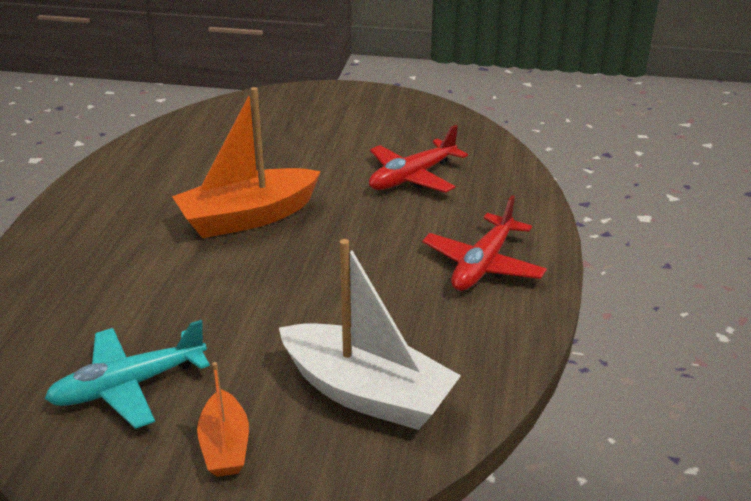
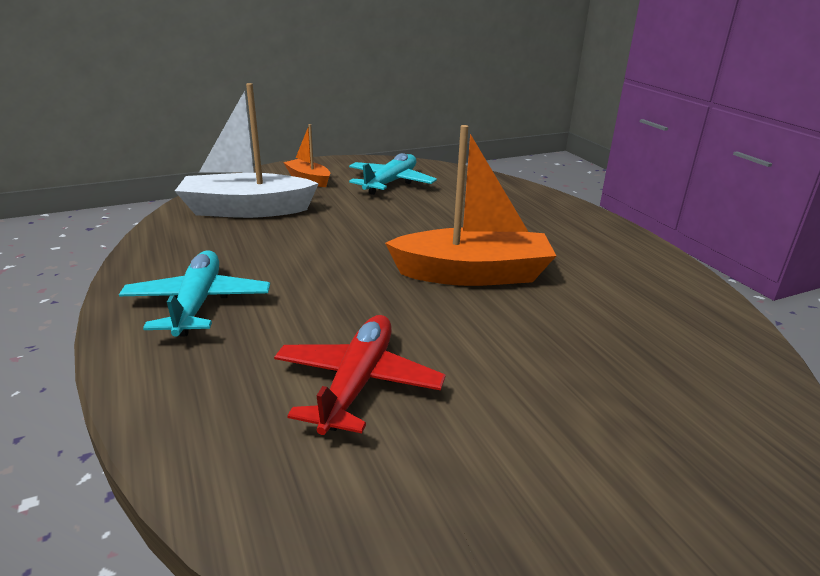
camera: 145 degrees right, 5 degrees down
orange boat [172,87,321,238] -> orange boat turned 60 degrees clockwise [385,125,556,286]
red plane [422,195,547,291] -> turquoise plane [119,250,270,337]

